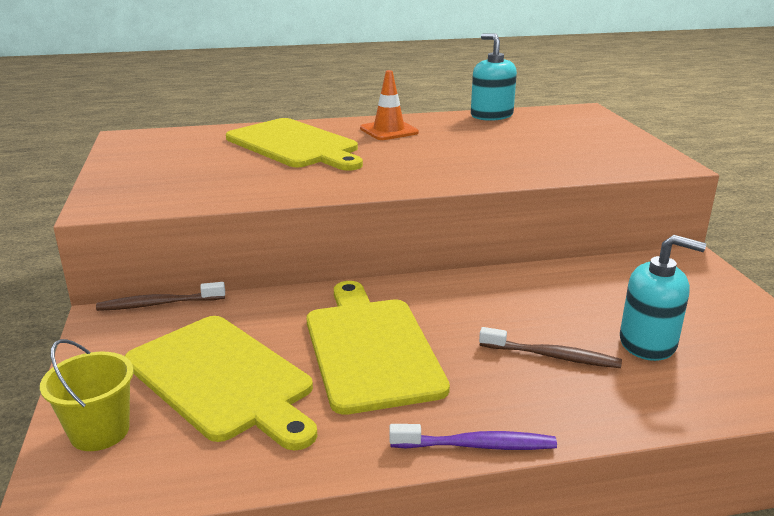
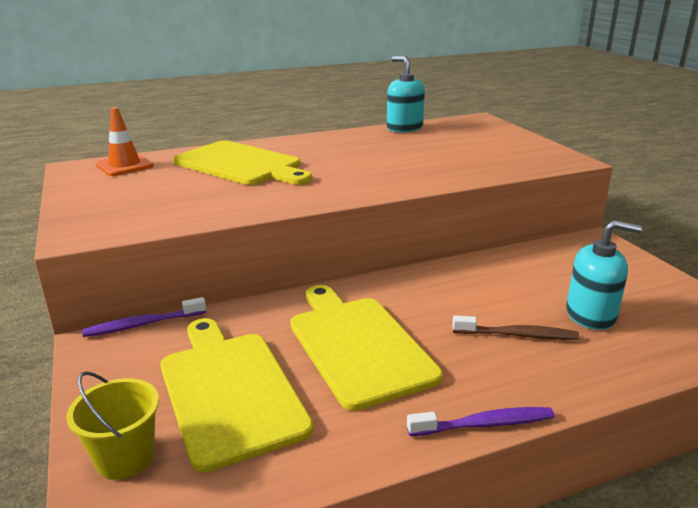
camera: 10 degrees left, 0 degrees up
brown toothbrush [96,282,225,311] -> purple toothbrush [82,297,206,337]
yellow cutting board [125,316,317,450] -> yellow cutting board turned 150 degrees counterclockwise [160,318,313,472]
orange traffic cone [360,70,419,140] -> orange traffic cone moved to [96,107,154,176]

